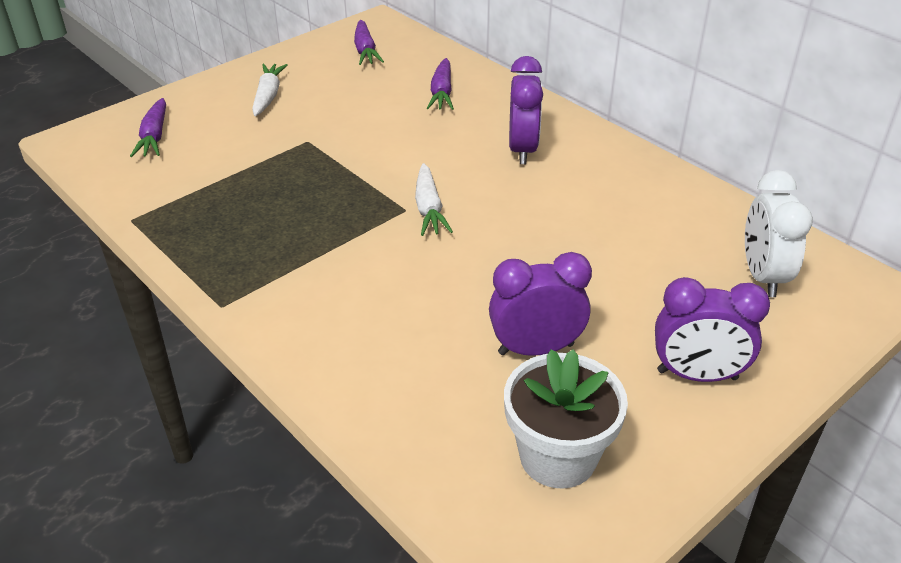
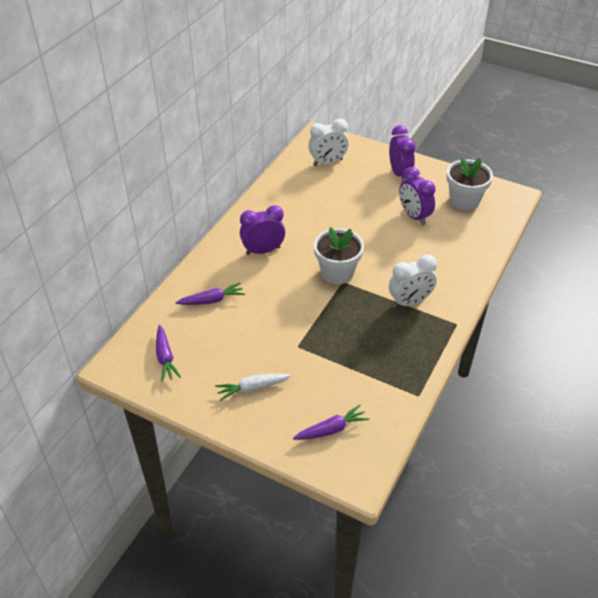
camera: 110 degrees left, 5 degrees up
purple carrot [354,20,384,65] -> purple carrot turned 105 degrees clockwise [156,325,181,382]
white carrot [415,163,453,236] -> white flower pot [314,227,364,284]
none -> white clock [389,254,437,308]

